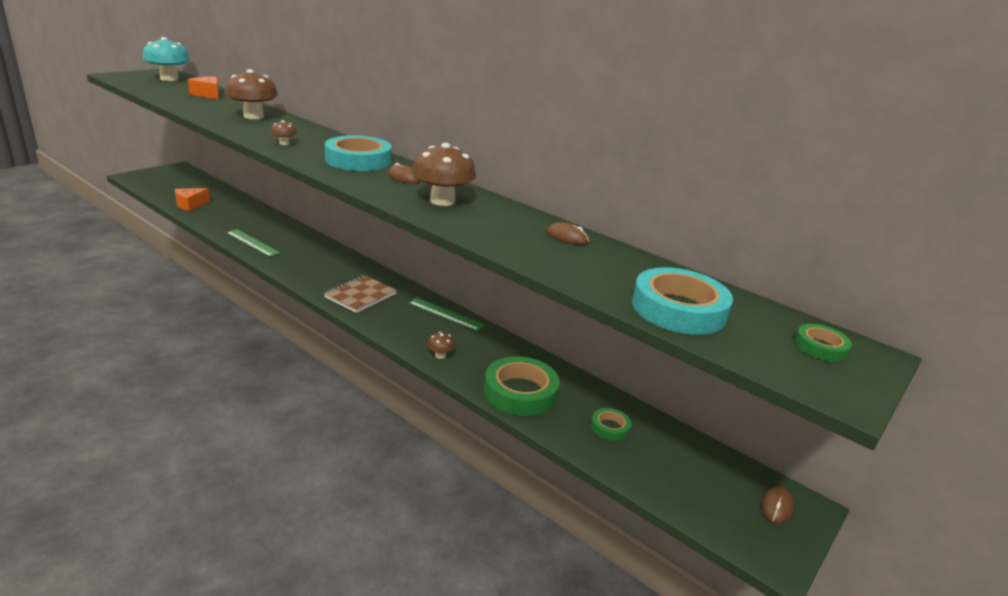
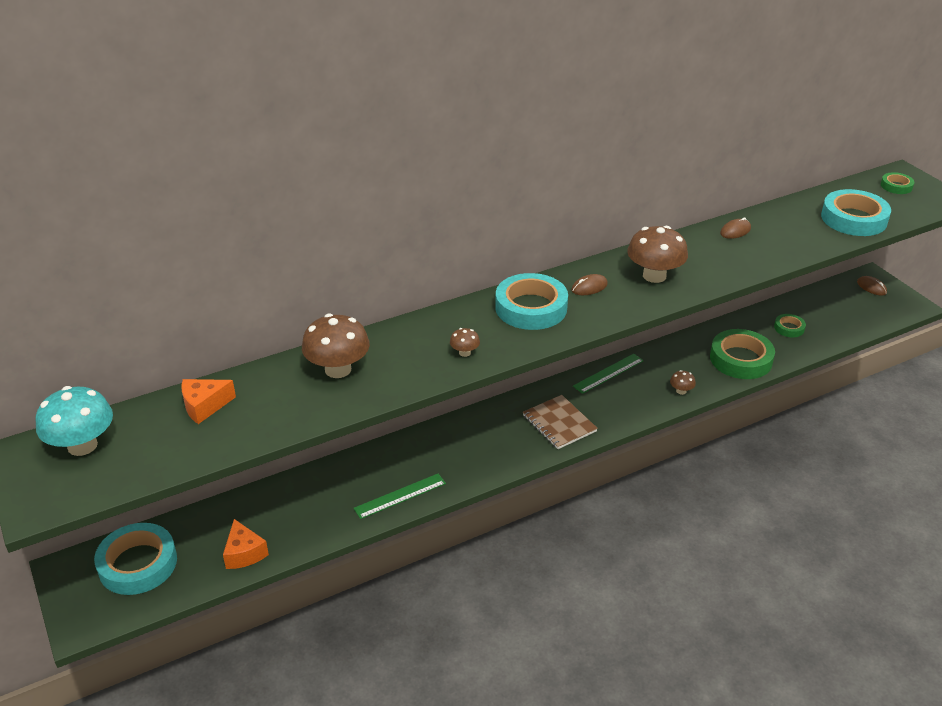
camera: 65 degrees left, 10 degrees up
none -> turquoise tape [94,523,177,595]

